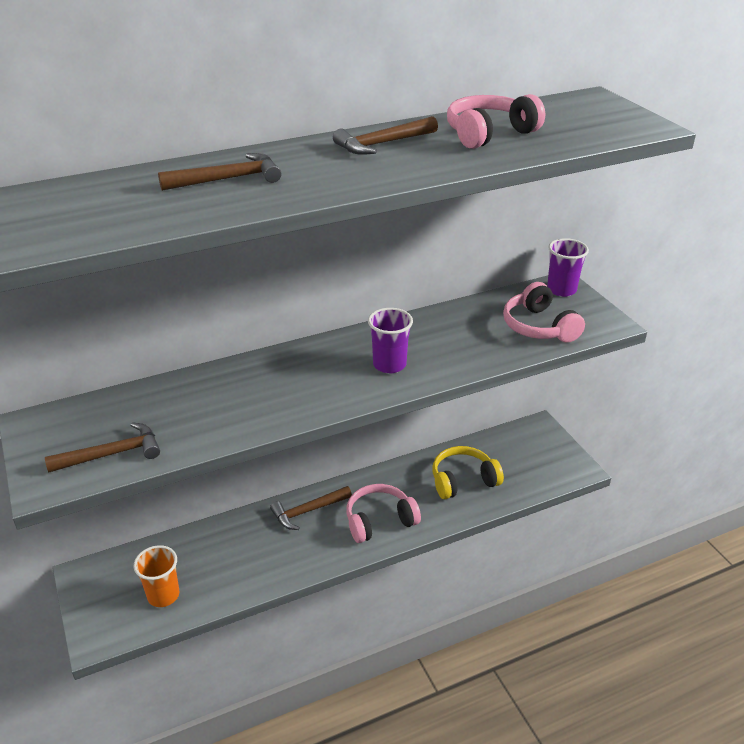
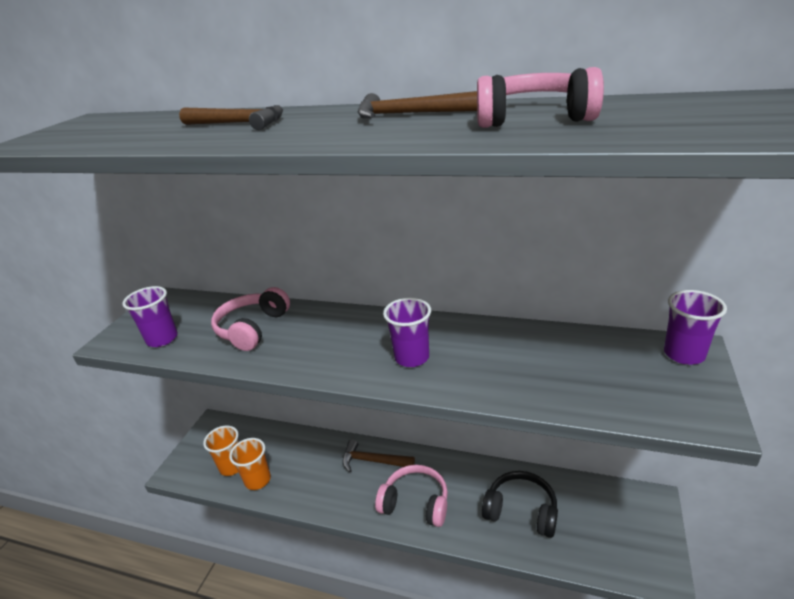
camera: 45 degrees right, 5 degrees down
brown hammer [45,422,160,473] -> purple cup [122,286,178,347]
yellow headphones [433,446,504,499] -> black headphones [482,471,558,538]
pink headphones [503,282,585,343] -> pink headphones moved to [211,287,290,351]
none -> orange cup [229,438,271,490]

